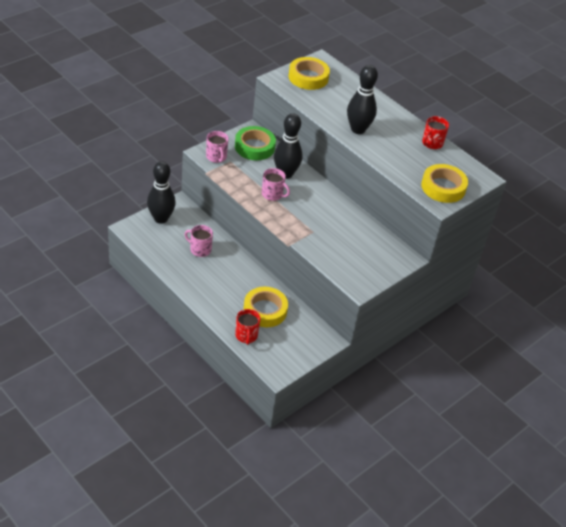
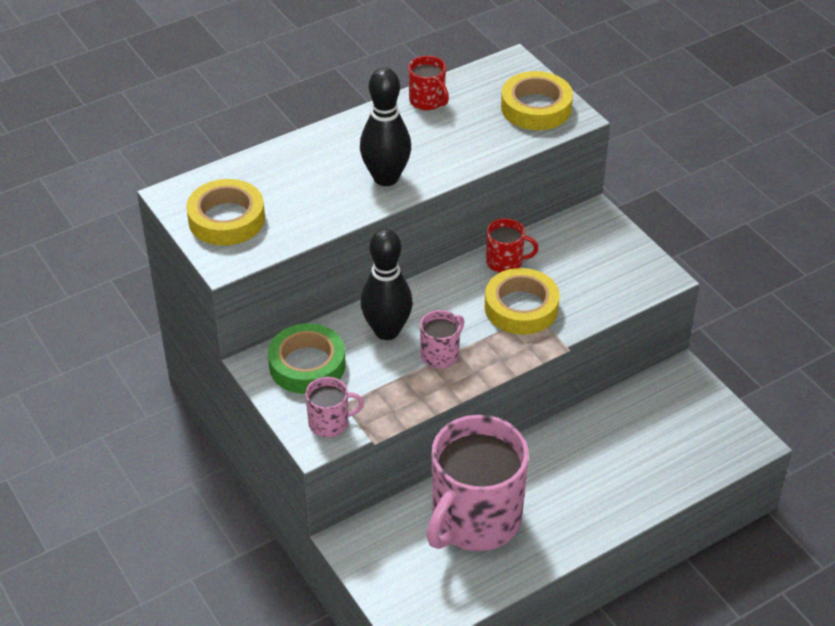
camera: 75 degrees left, 0 degrees up
black bowling pin [147,161,176,224] -> none
pink mug [185,225,213,257] -> pink mug [427,415,529,551], size x2.30
red mug [235,309,260,345] -> red mug moved to [486,218,539,273]
yellow tape [244,287,288,327] -> yellow tape moved to [485,268,560,335]

